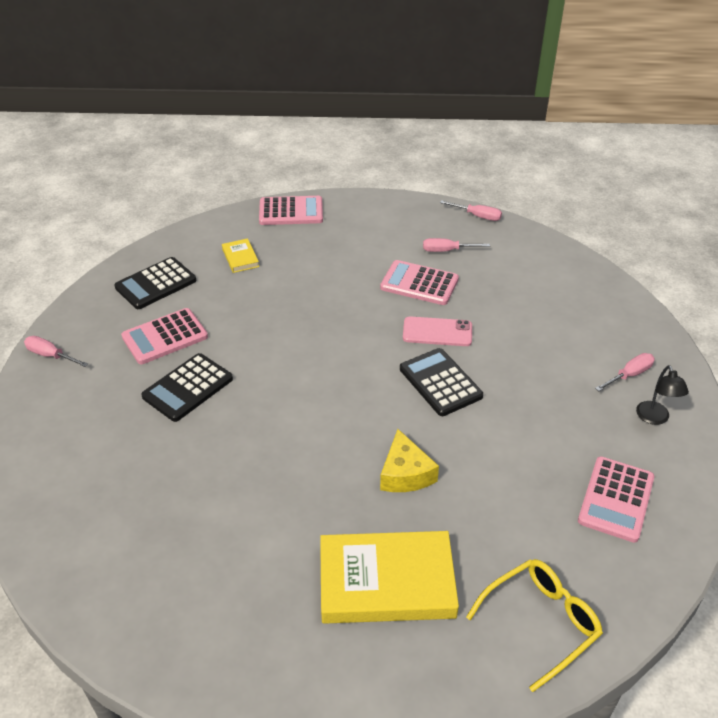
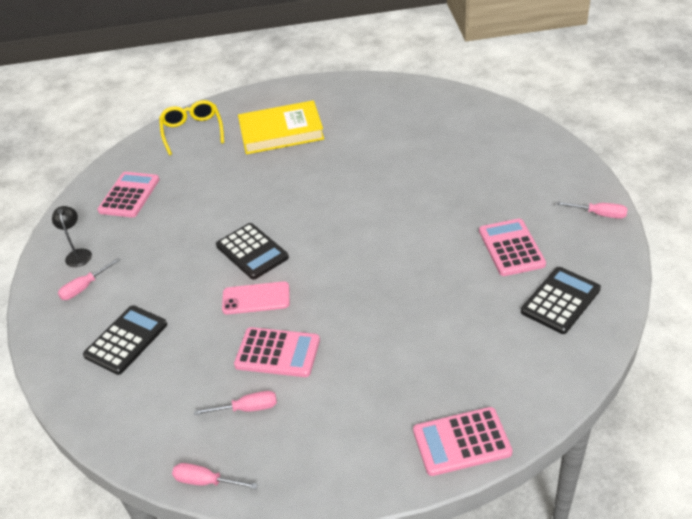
camera: 175 degrees right, 0 degrees up
pink calculator [121,308,208,364] -> pink calculator turned 60 degrees counterclockwise [479,219,546,276]
black calculator [141,353,233,422] -> black calculator moved to [83,305,167,375]
yellow book [222,238,259,273] -> none
yellow cheese [380,429,439,492] -> none
yellow glasses [466,559,603,692] -> yellow glasses turned 120 degrees clockwise [159,100,224,155]

